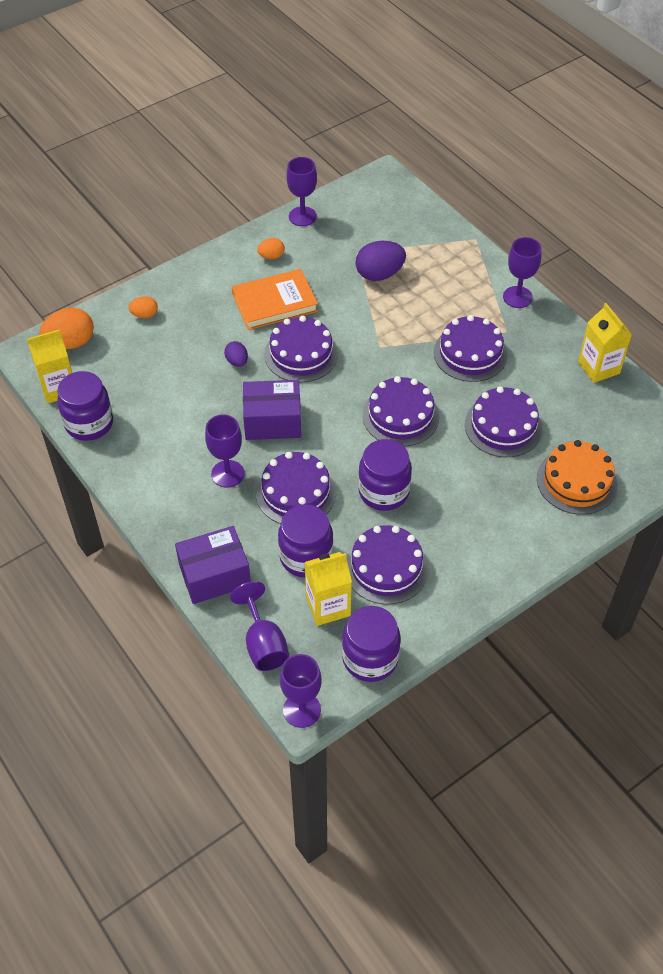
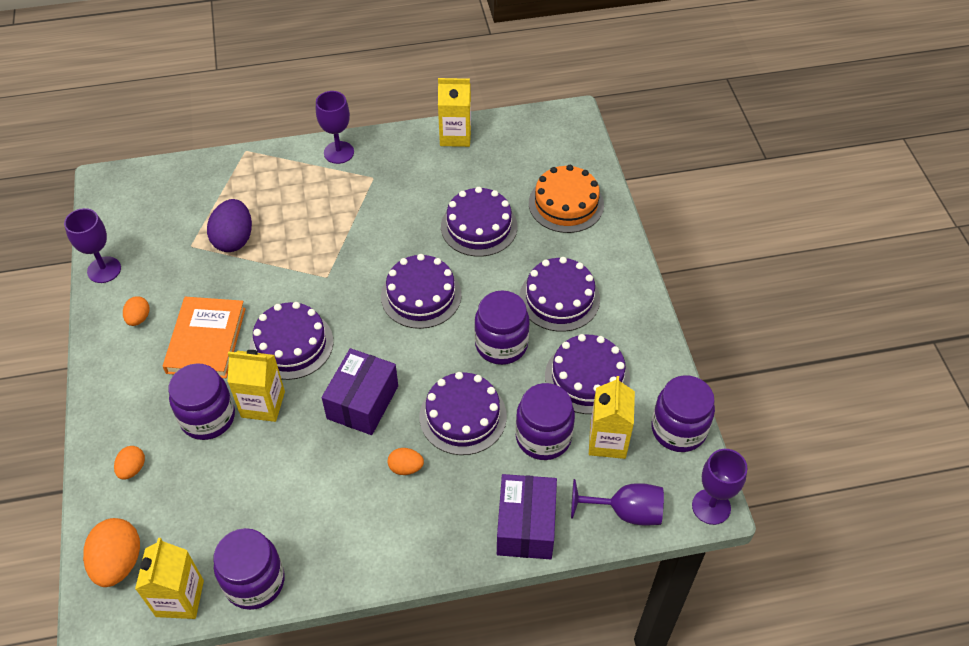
camera: 65 degrees left, 0 degrees up
purple goblet [205,414,244,488] -> orange egg [388,448,424,475]
purple egg [224,341,248,367] -> yellow carton [228,350,285,422]
purple cake [434,315,508,382] -> purple cake moved to [519,257,600,332]
none -> purple jar [169,363,235,440]

